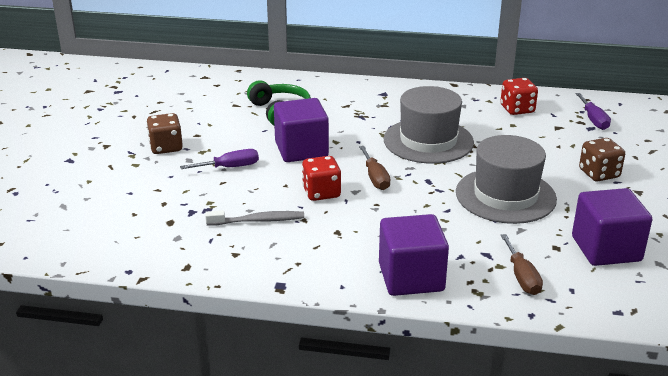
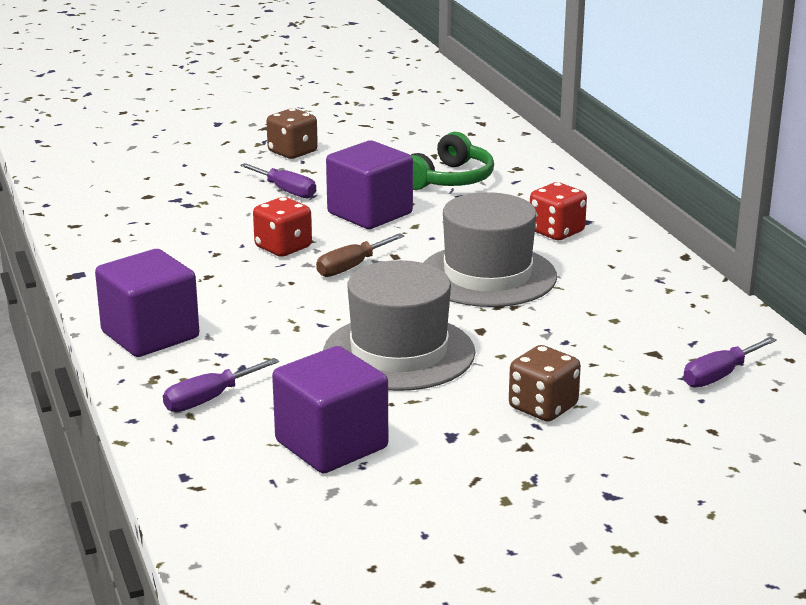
camera: 60 degrees right, 5 degrees down
grey toothbrush [205,210,304,226] -> none
red dice [500,78,538,115] -> red dice moved to [530,182,587,240]
brown screwdriver [501,234,543,295] -> purple screwdriver [163,358,279,412]

